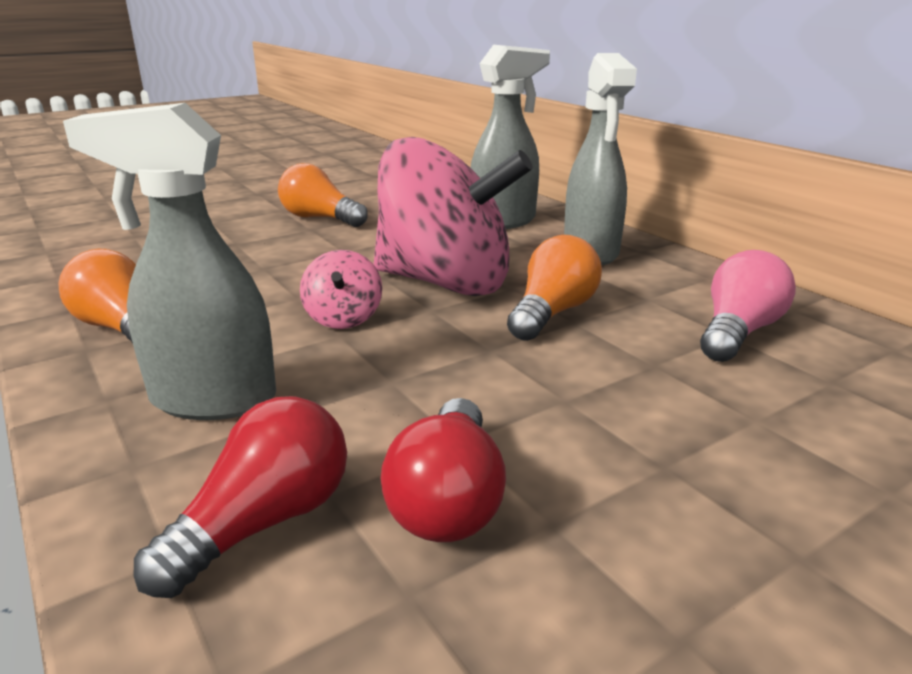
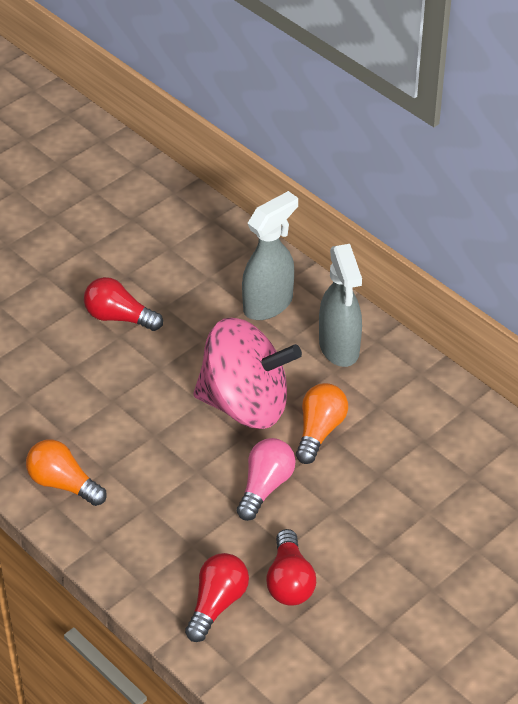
camera: 10 degrees left, 20 degrees up
grey spray bottle [63,103,276,420] -> none
orange light bulb [278,163,368,227] -> red light bulb [84,277,163,331]
pink spinning top [300,250,382,329] -> none
pink light bulb [700,250,796,362] -> pink light bulb moved to [237,438,296,521]

